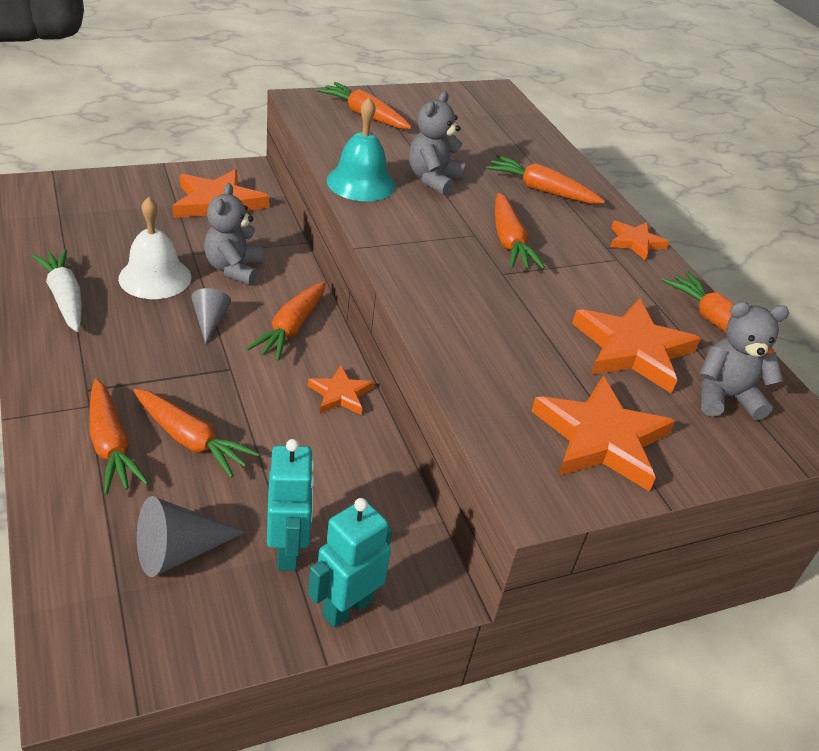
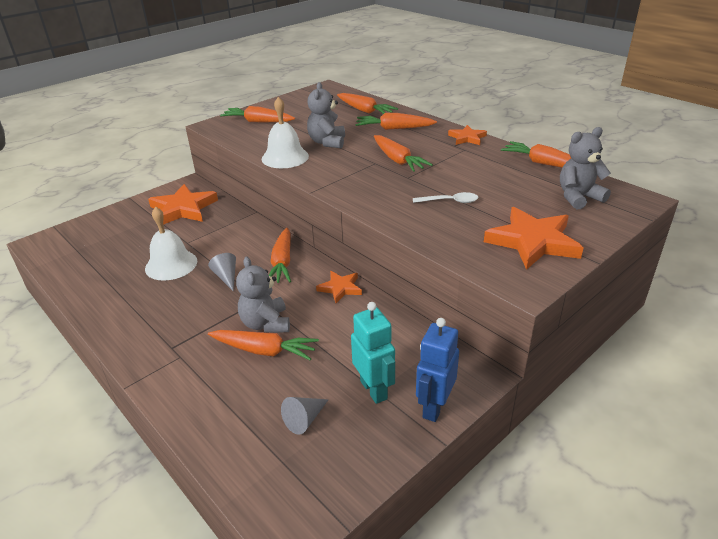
camera: 15 degrees left, 5 degrees down
white carrot [32,249,82,332] -> none
orange carrot [89,378,149,495] -> orange carrot moved to [337,93,398,114]
grey cone [137,496,247,577] -> grey cone [281,397,329,435], size x0.66
grey teddy bear [204,183,263,285] -> grey teddy bear moved to [236,257,290,333]
turquoise robot [308,498,392,628] -> blue robot [416,318,459,422]
turquoise bell [326,97,396,201] -> white bell [262,97,309,168]
orange star [572,298,701,394] -> none
none -> white spoon [413,192,478,203]

